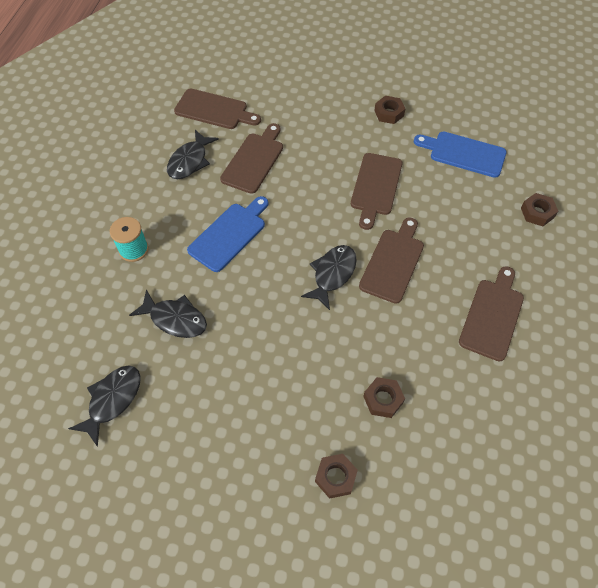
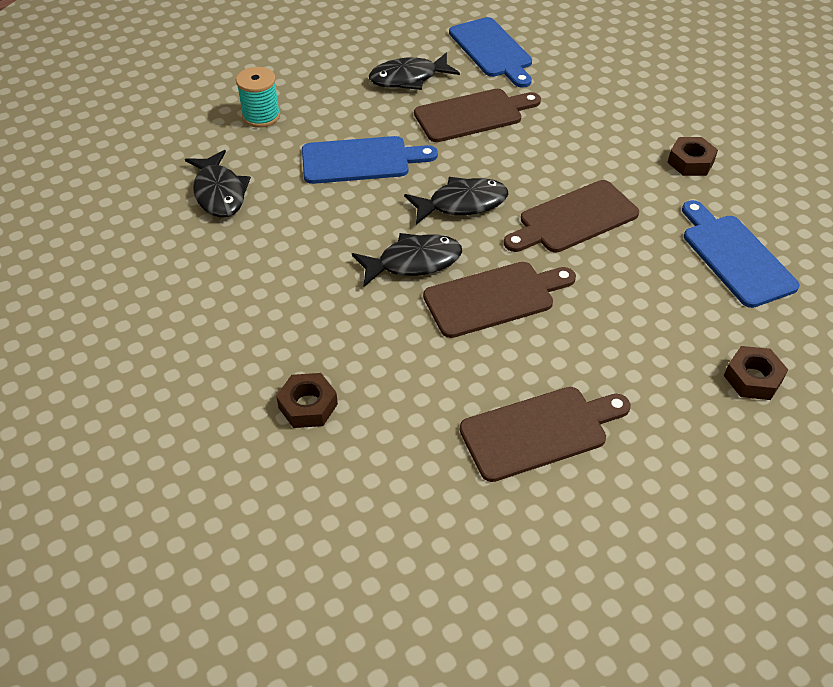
camera: 45 degrees right, 10 degrees down
black fish [68,365,141,447] -> black fish moved to [404,177,508,224]
brown cutting board [174,88,261,129] -> blue cutting board [449,17,532,88]
brown nut [315,454,358,499] -> none

